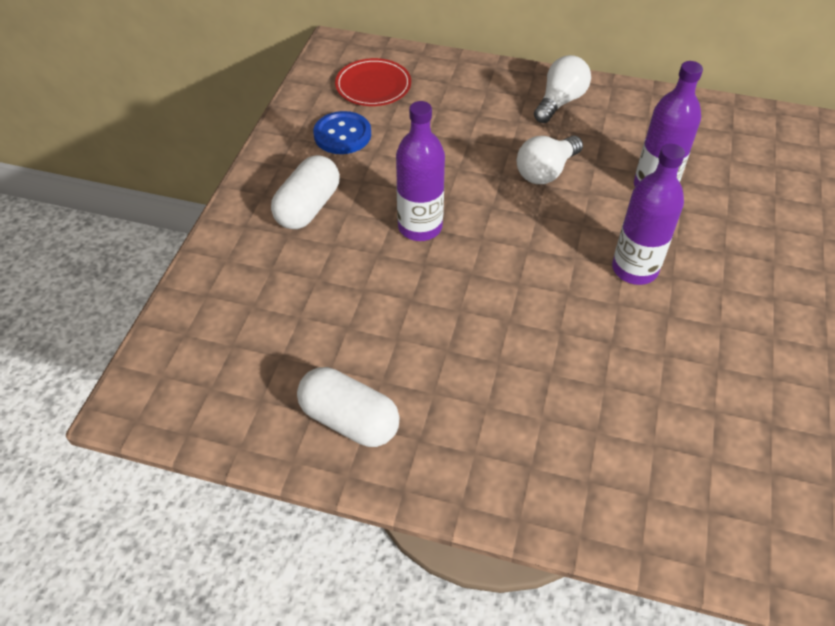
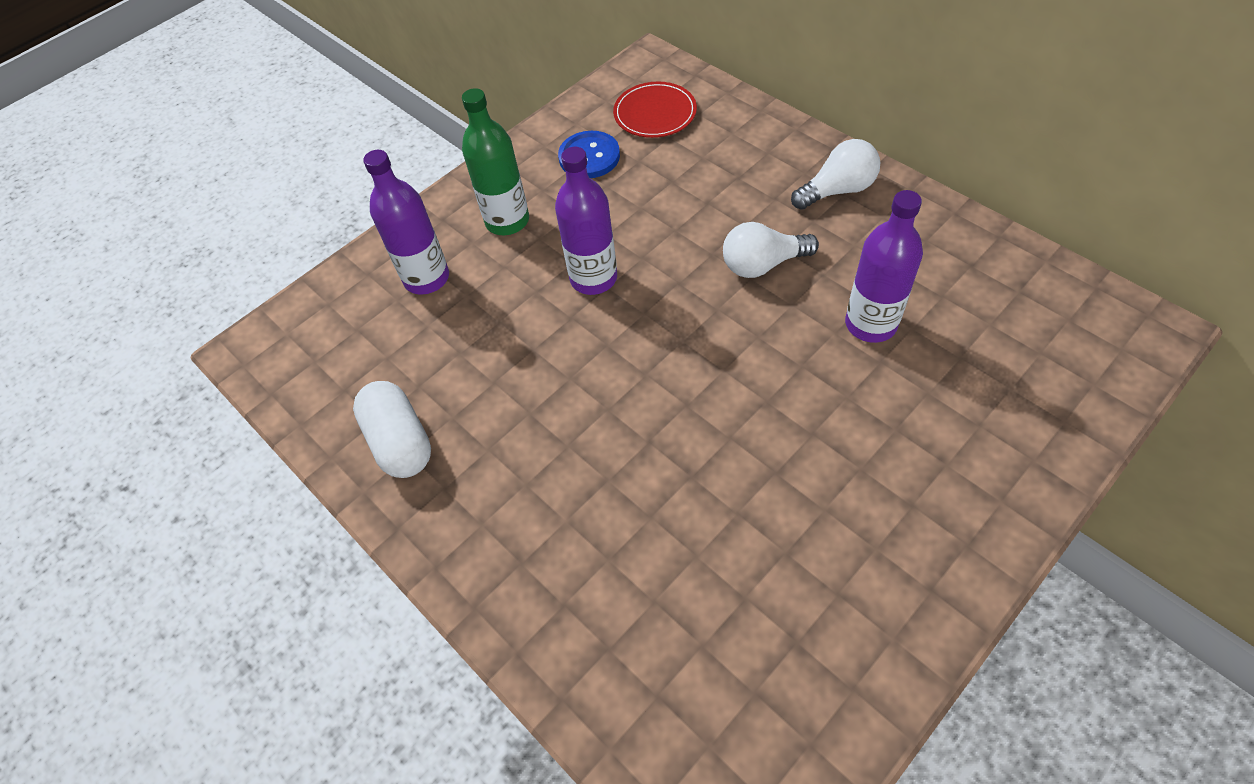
camera: 35 degrees right, 5 degrees up
white capsule [271,155,340,229] -> green bottle [462,88,529,235]
purple bottle [612,144,685,285] -> purple bottle moved to [363,150,449,295]

